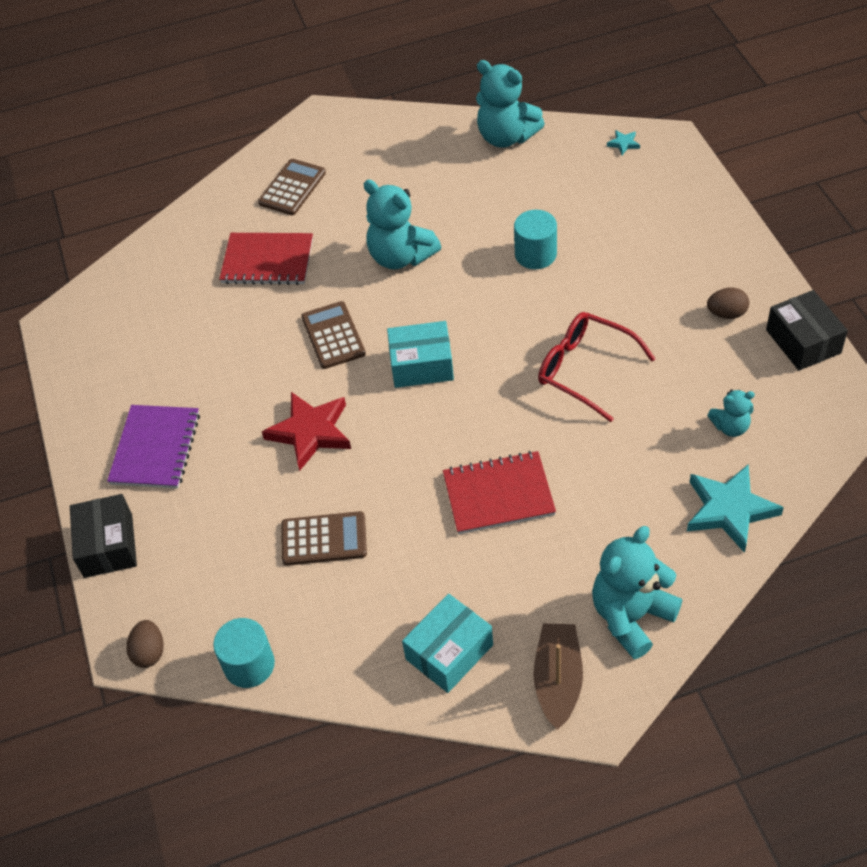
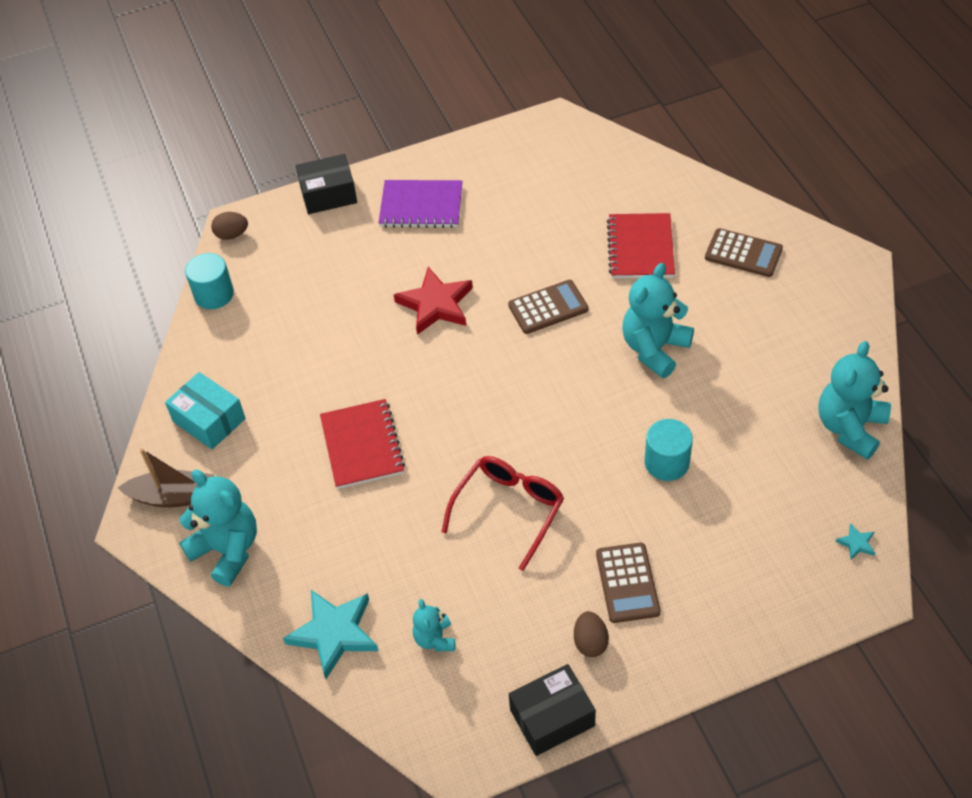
camera: 85 degrees right, 0 degrees up
brown calculator [282,511,367,566] -> brown calculator moved to [596,543,660,623]
turquoise box [387,321,454,388] -> none

